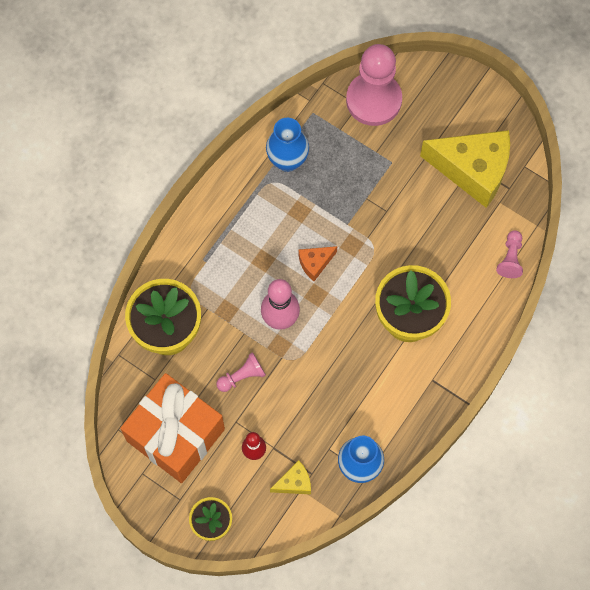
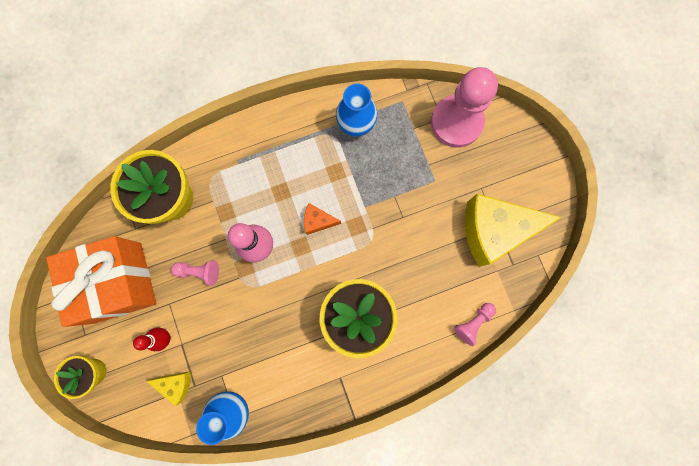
camera: 35 degrees right, 10 degrees up
yellow cheese [420,130,510,208] -> yellow cheese turned 120 degrees clockwise [465,194,562,267]

